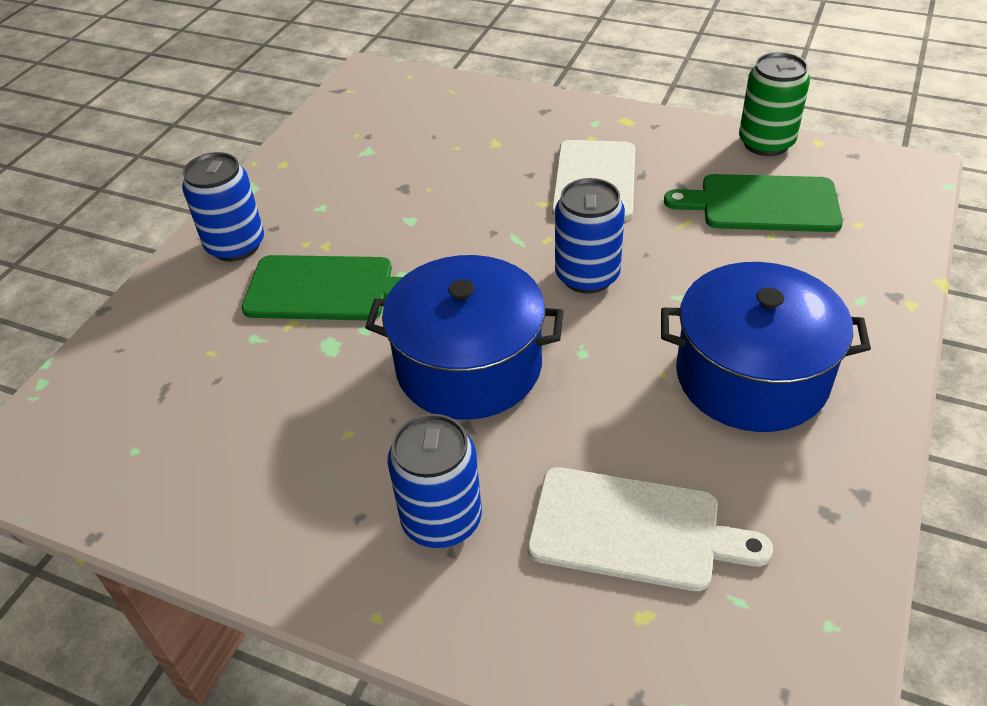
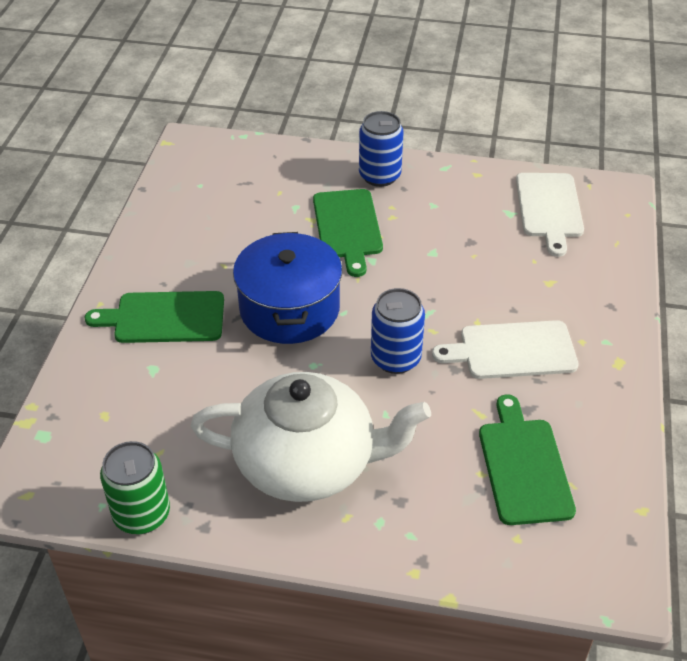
camera: 75 degrees right, 0 degrees up
blue can [387,414,482,548] -> green cutting board [85,291,224,343]
white cutting board [528,467,773,591] -> white cutting board moved to [516,173,584,257]
blue pot [661,262,871,432] -> white teapot [190,372,431,502]
green can [739,52,810,156] -> green can moved to [100,441,170,534]

